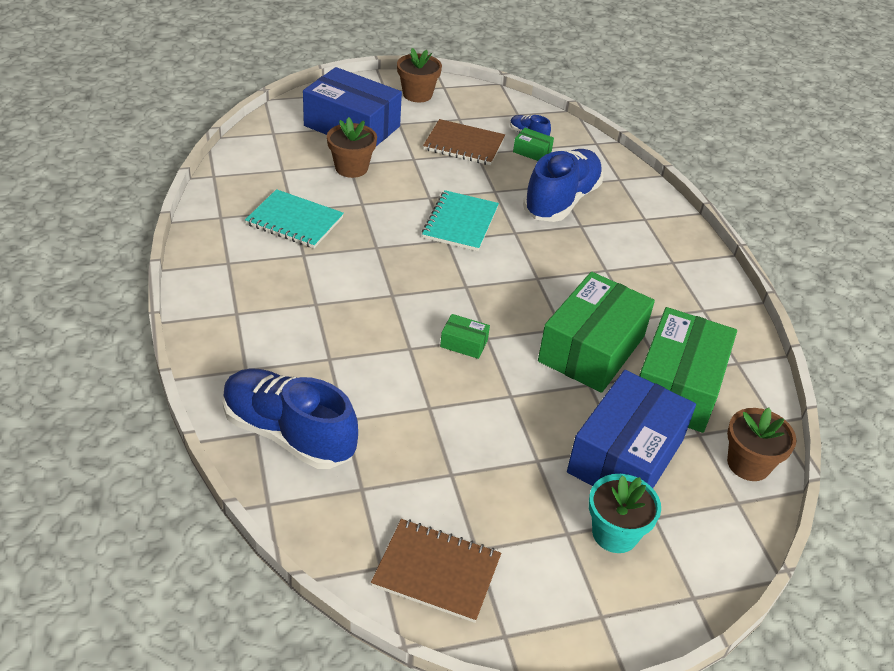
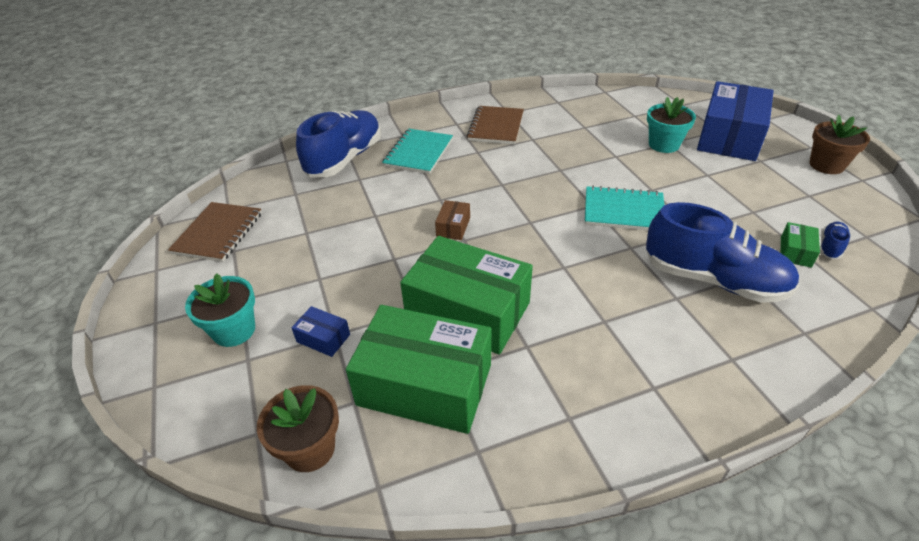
camera: 90 degrees right, 0 degrees up
turquoise notebook [245,189,344,248] -> turquoise notebook moved to [382,129,453,174]
brown flower pot [327,117,377,178] -> turquoise flower pot [647,97,696,153]
brown notebook [423,119,505,165] -> brown notebook moved to [466,106,524,144]
green box [440,314,490,359] -> brown box [435,200,470,240]
blue box [567,370,696,488] -> blue box [291,306,350,357], size x0.41

